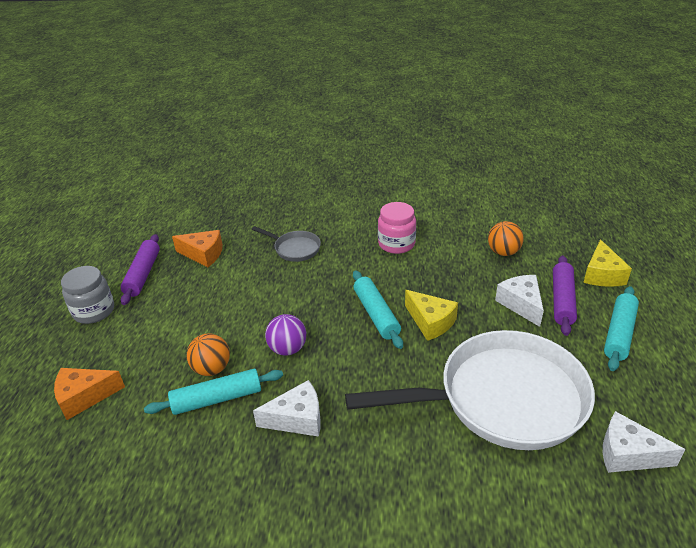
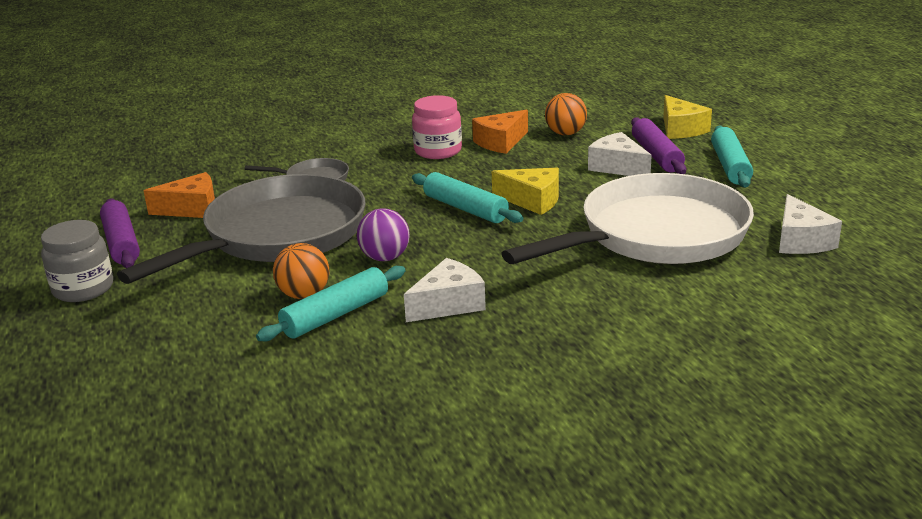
camera: 25 degrees left, 10 degrees down
orange cheese [54,368,125,420] -> orange cheese moved to [472,109,528,154]
white cheese [603,411,686,473] -> white cheese turned 90 degrees counterclockwise [779,194,842,254]
none -> grey pan [117,174,366,284]

